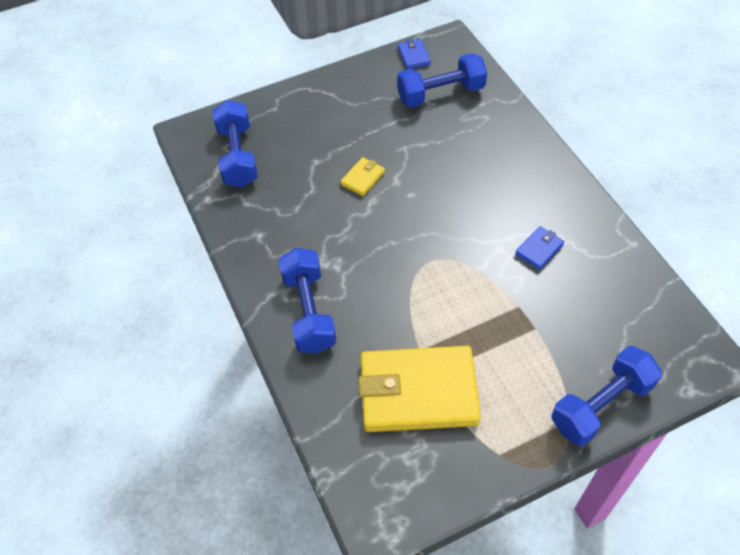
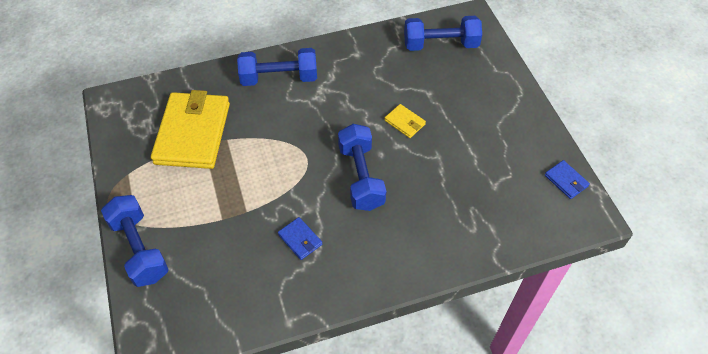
camera: 95 degrees right, 0 degrees up
blue dumbbell [397,53,487,108] -> blue dumbbell moved to [338,124,386,211]
blue wallet [398,39,431,70] -> blue wallet turned 60 degrees clockwise [545,160,590,199]

